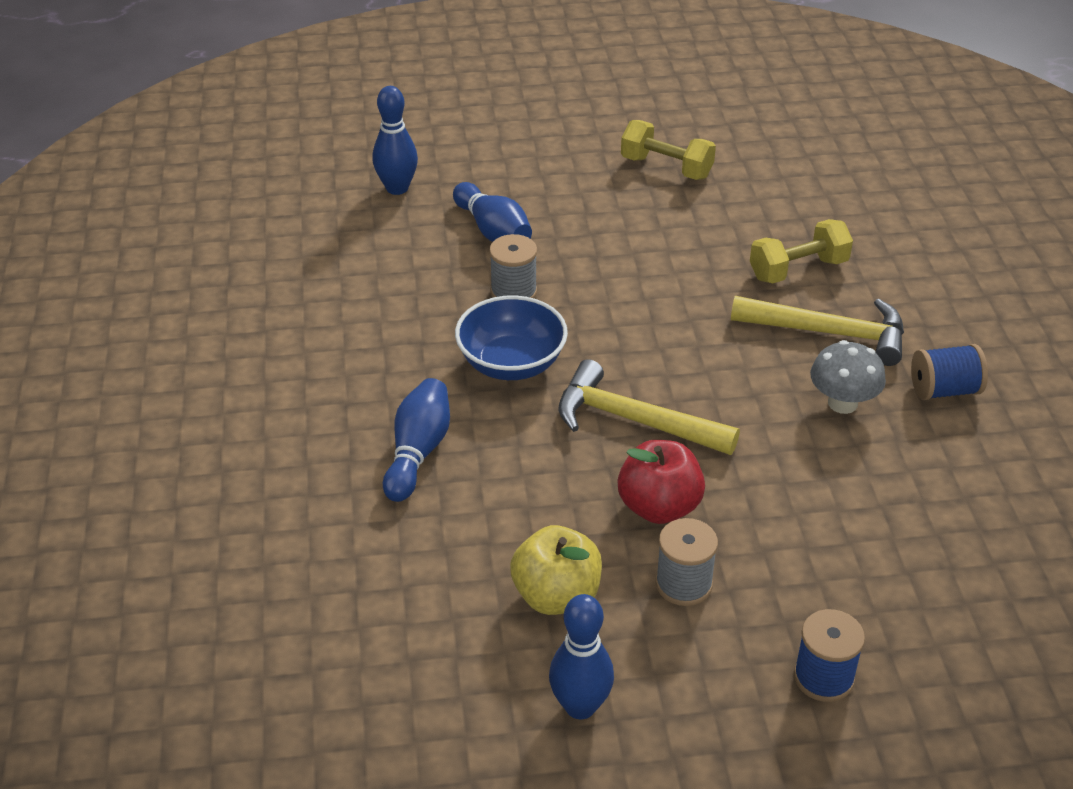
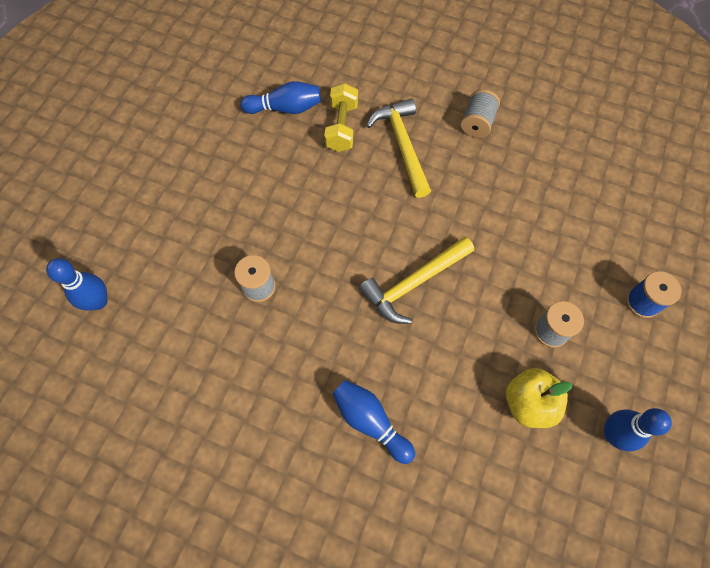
camera: 60 degrees left, 25 degrees up
blue bowling pin [453,182,532,242] -> blue bowling pin moved to [240,81,321,114]
blue bowl [455,295,568,380] -> none
red apple [618,440,705,524] -> none
yellow dumbbell [621,120,716,180] -> none
yellow hammer [731,296,904,366] -> yellow hammer turned 60 degrees counterclockwise [366,98,431,198]
grey mushroom [810,340,886,414] -> none
blue spool [911,344,988,400] -> grey spool [461,89,500,138]

